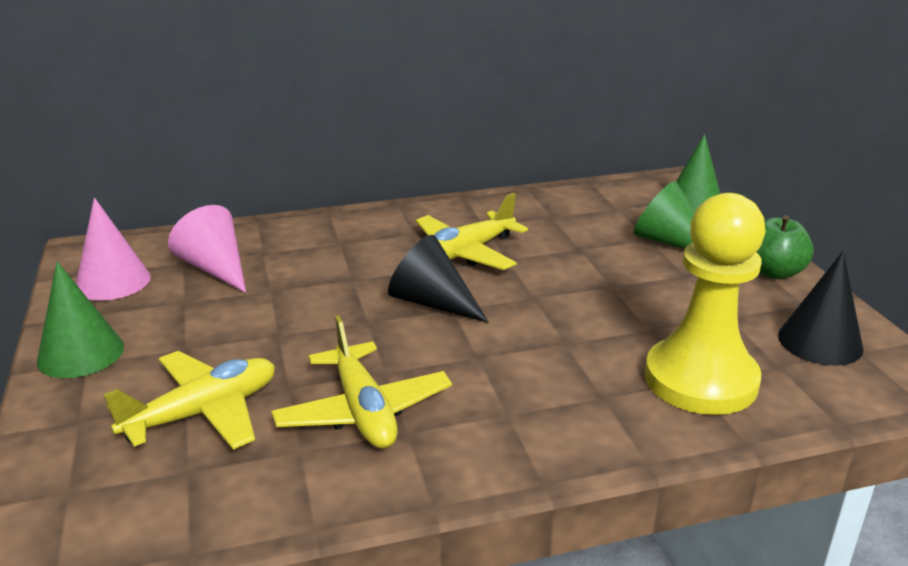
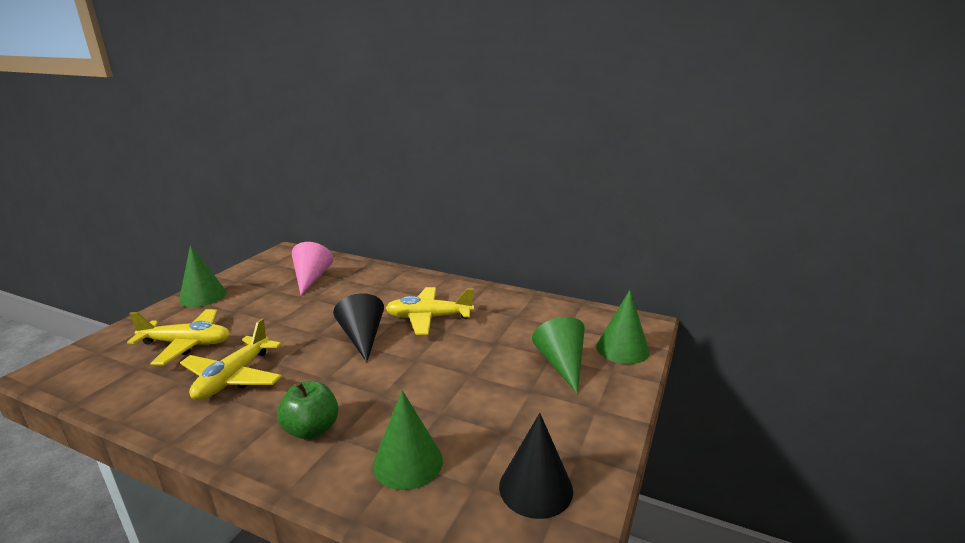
camera: 40 degrees right, 5 degrees down
pink cone [76,198,151,301] -> none
yellow pawn [645,193,765,415] -> green cone [373,390,443,490]
green apple [756,215,814,279] -> green apple moved to [277,381,339,439]

